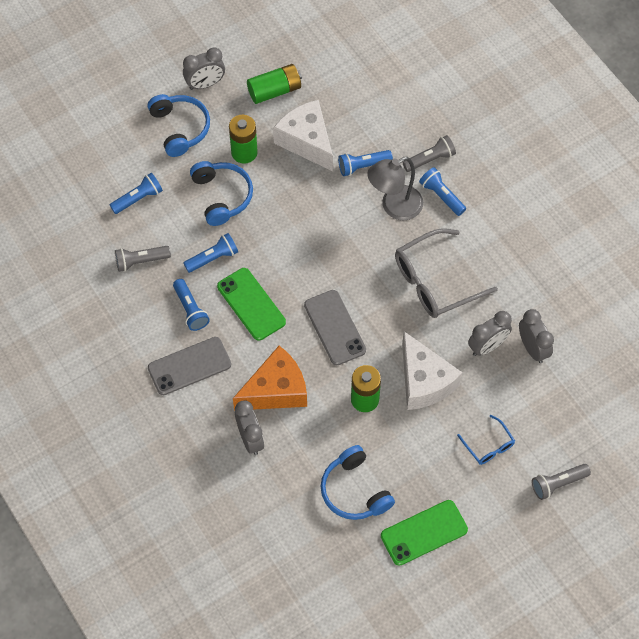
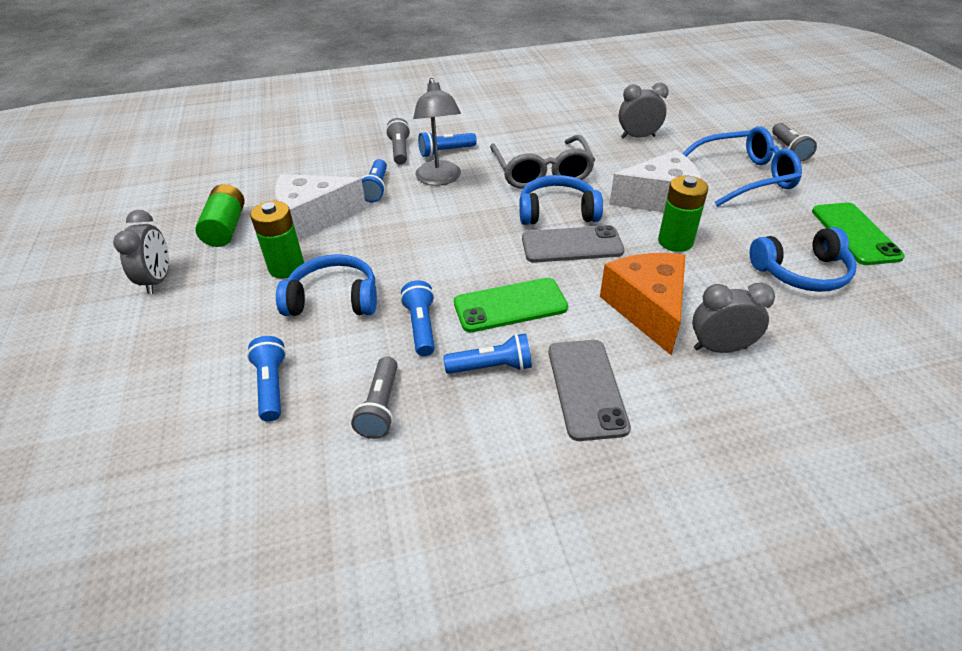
camera: 70 degrees left, 20 degrees down
blue headphones [148,94,210,157] -> blue headphones moved to [519,175,603,225]
blue glasses [457,415,515,465] -> blue glasses [682,126,802,207], size x1.97
grey clock [468,311,512,356] -> none

